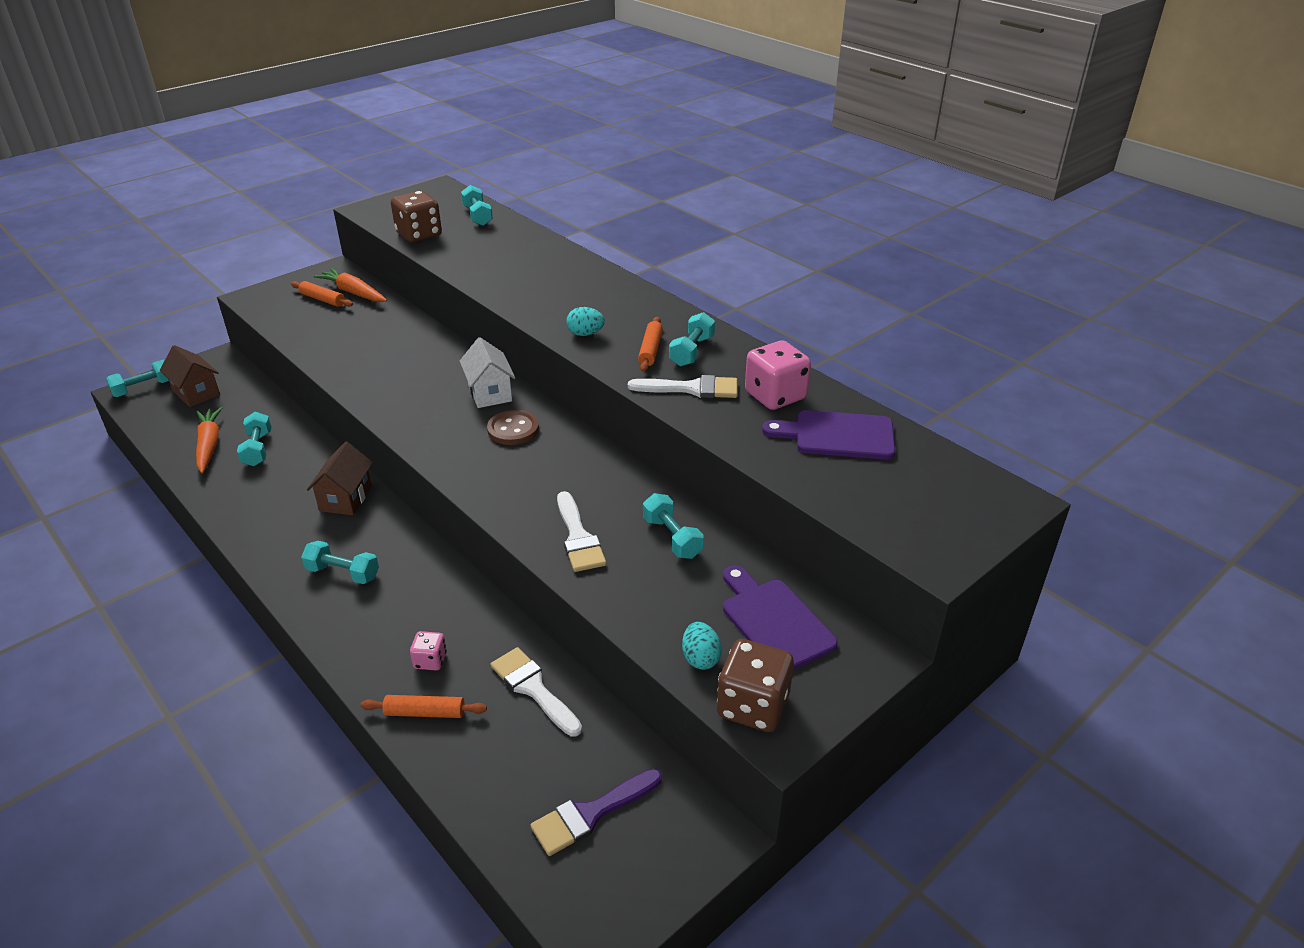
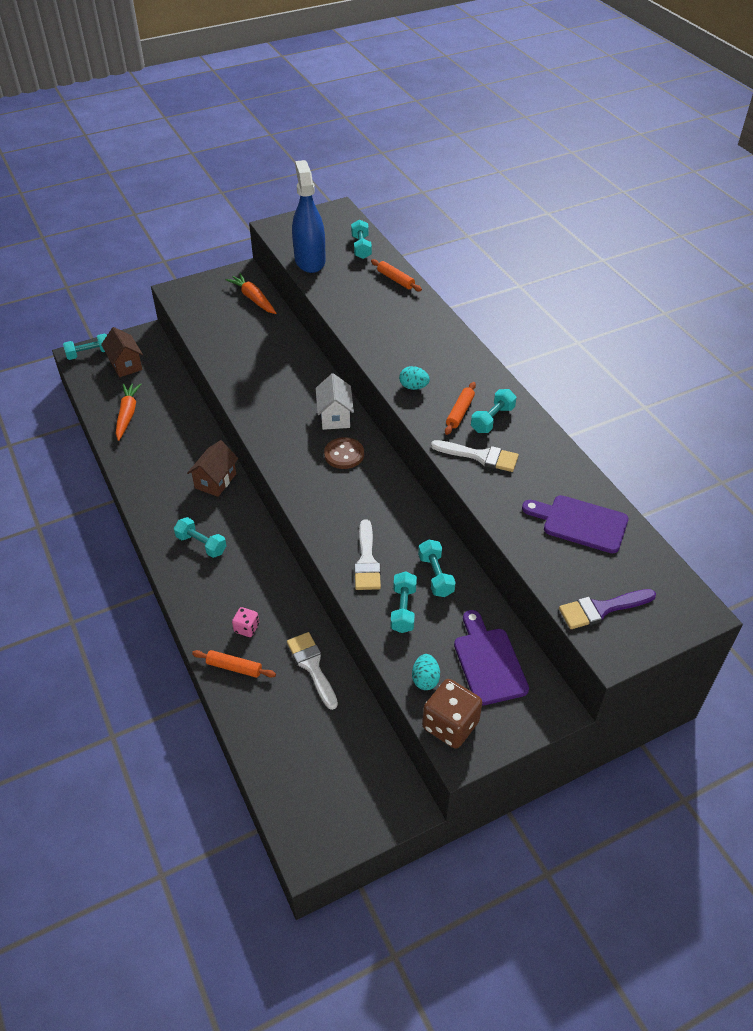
camera: 15 degrees right, 10 degrees up
turquoise dumbbell [237,412,272,466] -> turquoise dumbbell moved to [391,571,417,633]
orange rolling pin [291,281,353,307] -> orange rolling pin moved to [371,259,422,292]
brown dice [391,191,442,242] -> blue spray bottle [292,160,326,273]
purple brush [531,769,662,856] -> purple brush moved to [559,589,656,629]
pink dice [745,340,811,410] -> none

